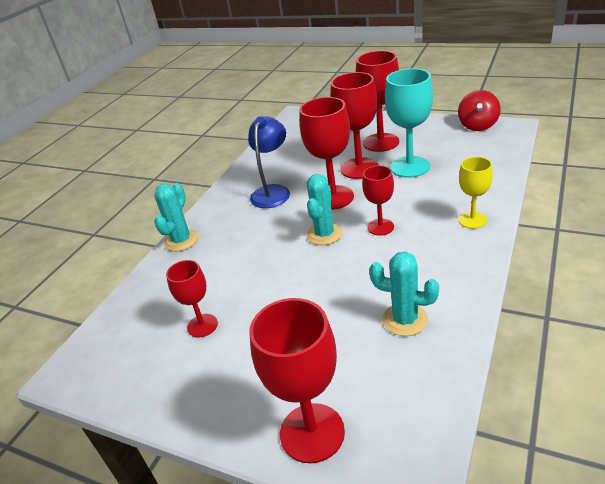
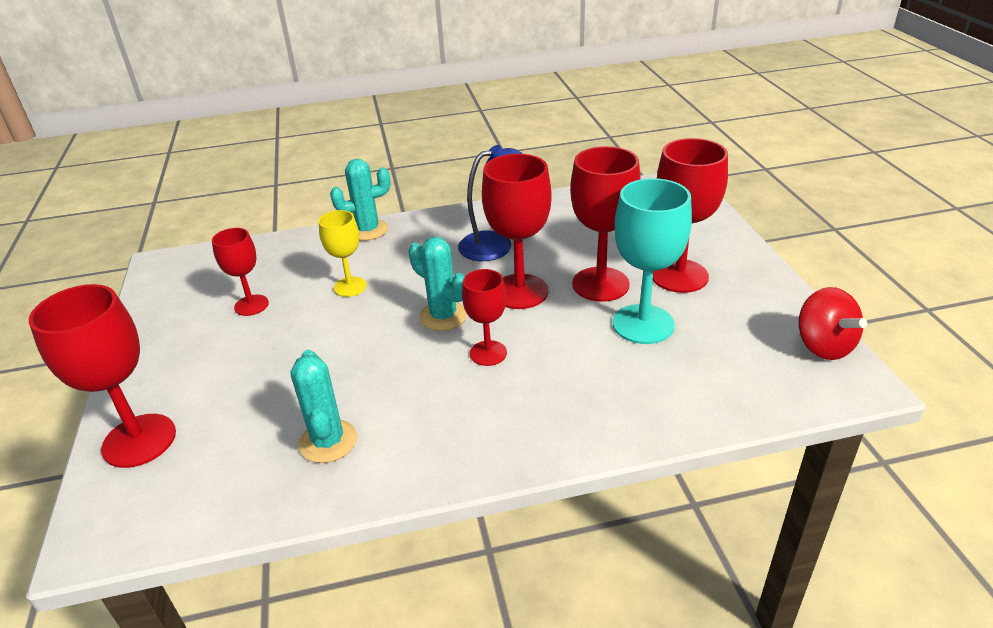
camera: 50 degrees right, 0 degrees up
turquoise cactus [306,174,343,245] -> turquoise cactus turned 60 degrees clockwise [408,237,467,331]
red spinning top [458,90,501,131] -> red spinning top turned 90 degrees counterclockwise [799,287,867,360]
yellow goblet [459,157,493,229] -> yellow goblet moved to [319,210,367,297]

